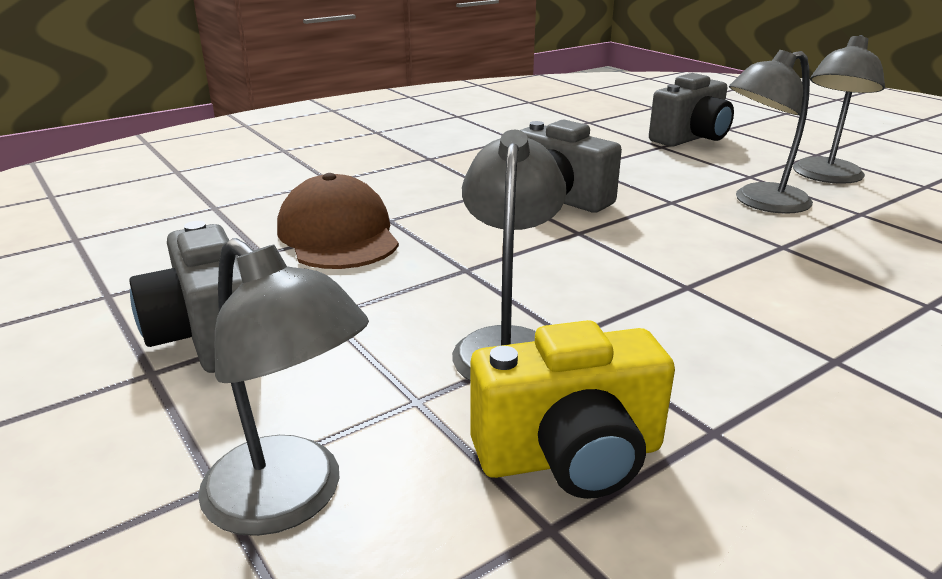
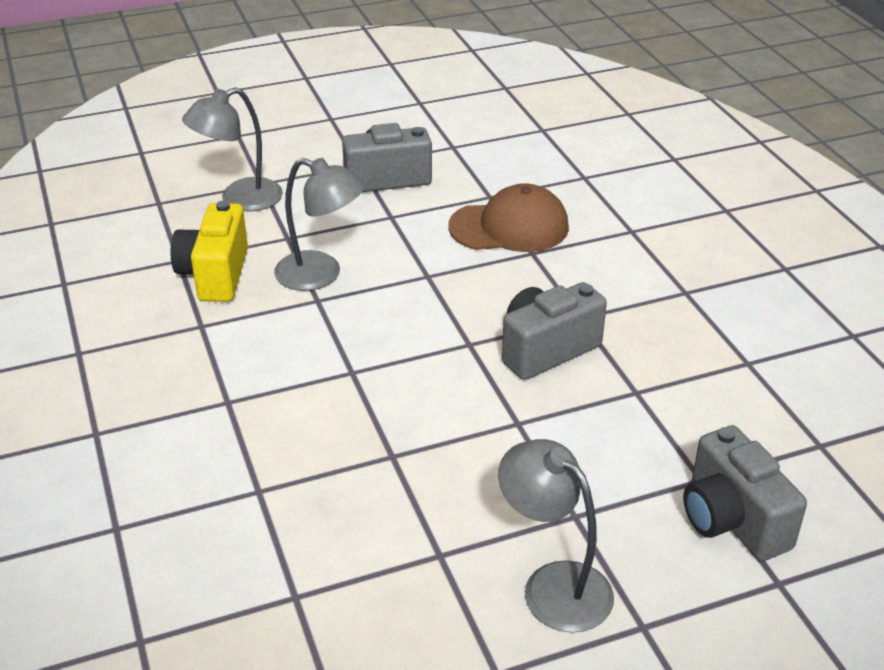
camera: 105 degrees right, 10 degrees up
grey lamp [729,50,813,214] -> none

